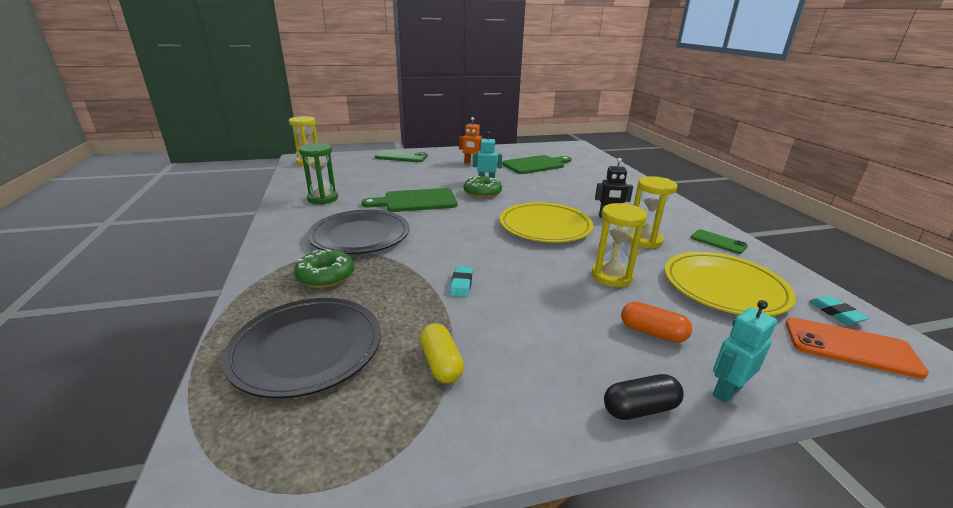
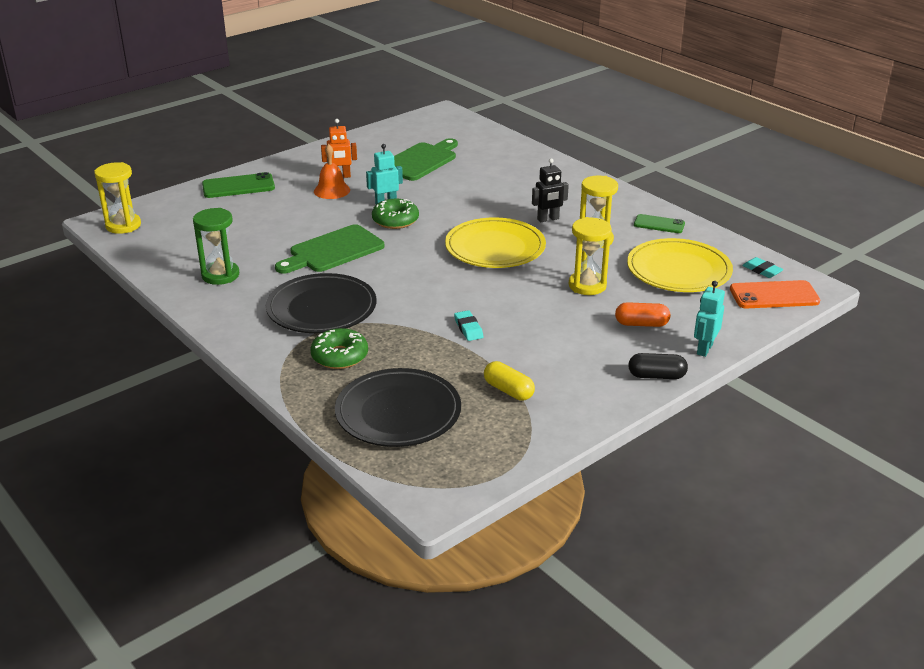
camera: 25 degrees left, 5 degrees up
black capsule [604,374,684,420] -> black capsule turned 45 degrees clockwise [628,353,688,379]
none -> orange bell [314,144,350,199]

